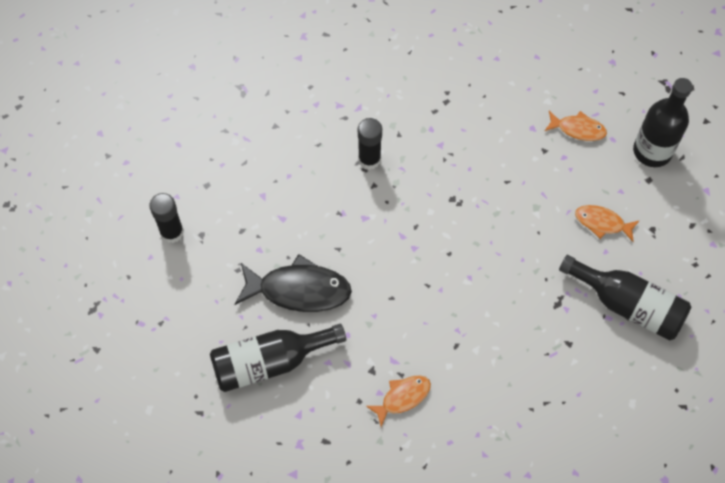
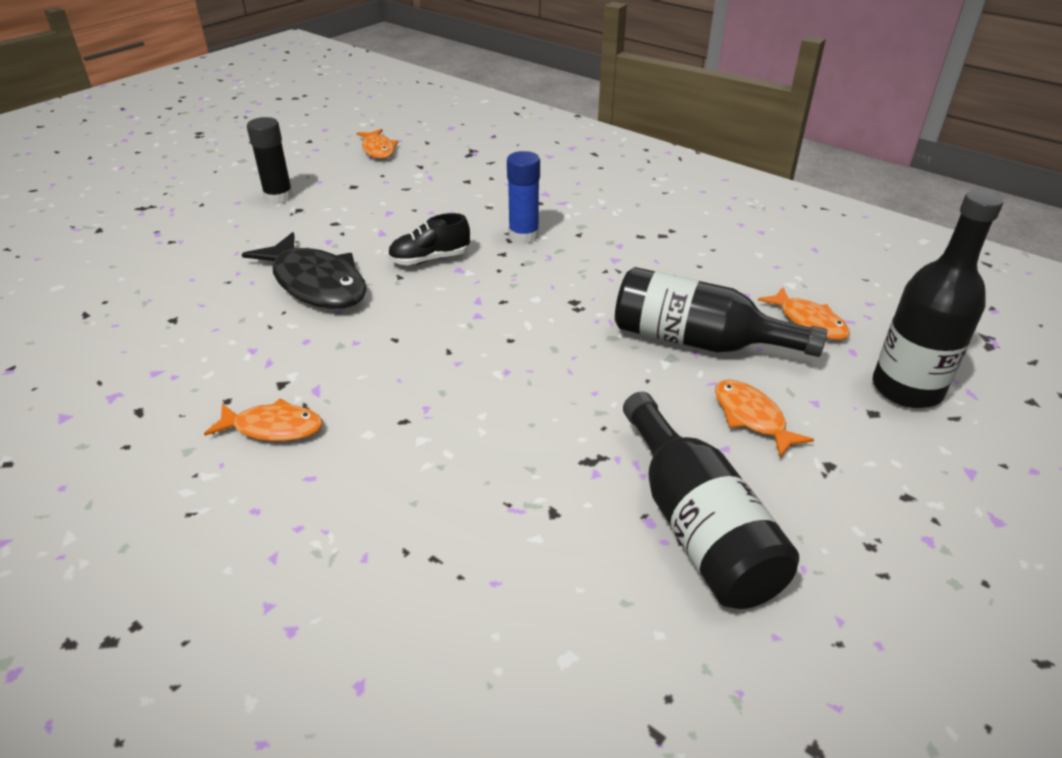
camera: 40 degrees right, 25 degrees down
black bottle [210,324,346,392] -> black bottle moved to [615,267,827,357]
black glue stick [358,118,382,170] -> blue glue stick [507,151,540,244]
none -> orange fish [357,129,398,159]
none -> black shoe [388,213,470,265]

